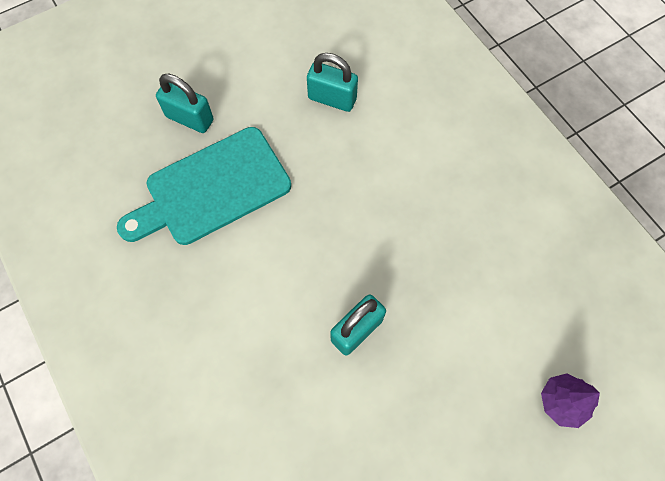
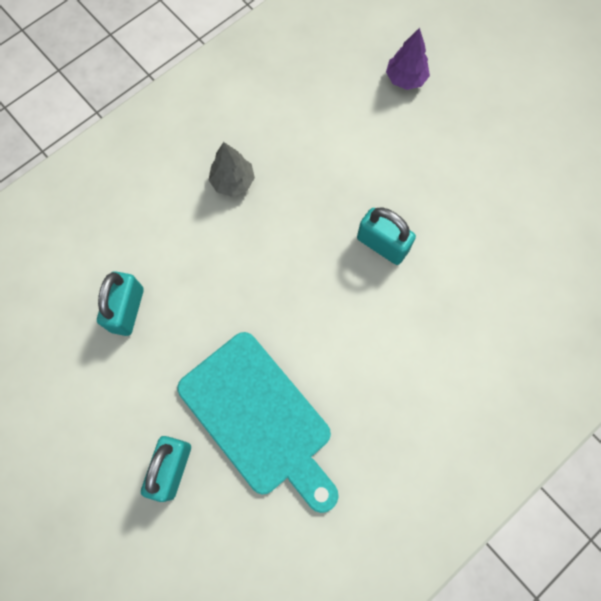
camera: 100 degrees left, 5 degrees up
none -> grey tree [209,142,255,197]

